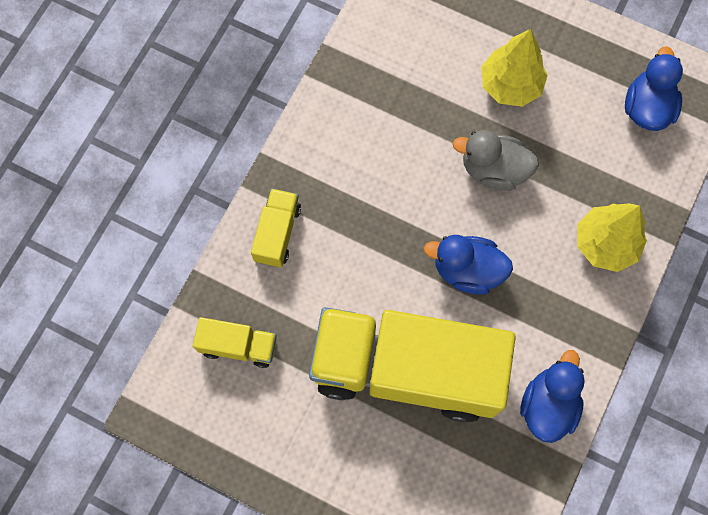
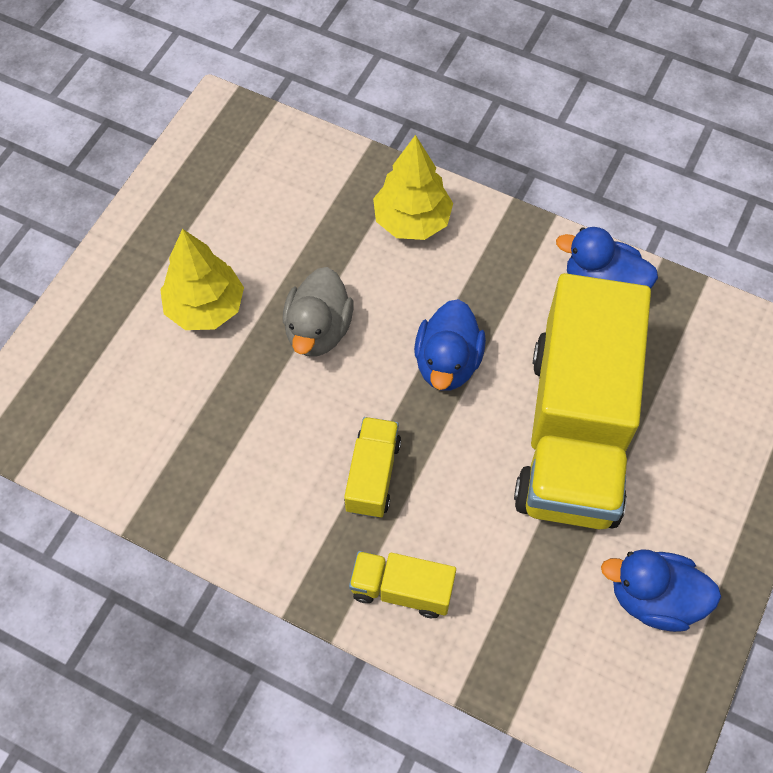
camera: 90 degrees left, 10 degrees down
yellow truck [193,317,277,368] -> yellow truck moved to [344,417,401,518]
blue duck [625,46,683,131] -> blue duck moved to [601,549,721,632]

